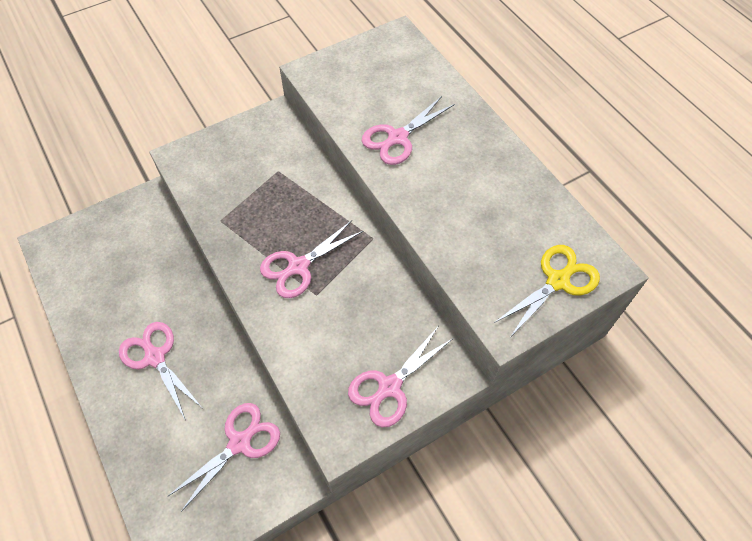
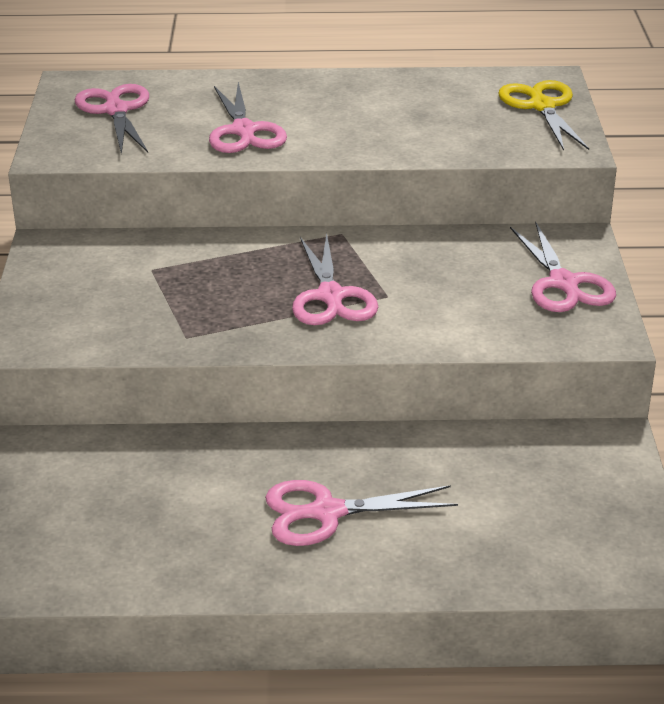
camera: 60 degrees left, 25 degrees down
pink scissors [167,403,280,512] -> pink scissors moved to [75,84,149,155]

